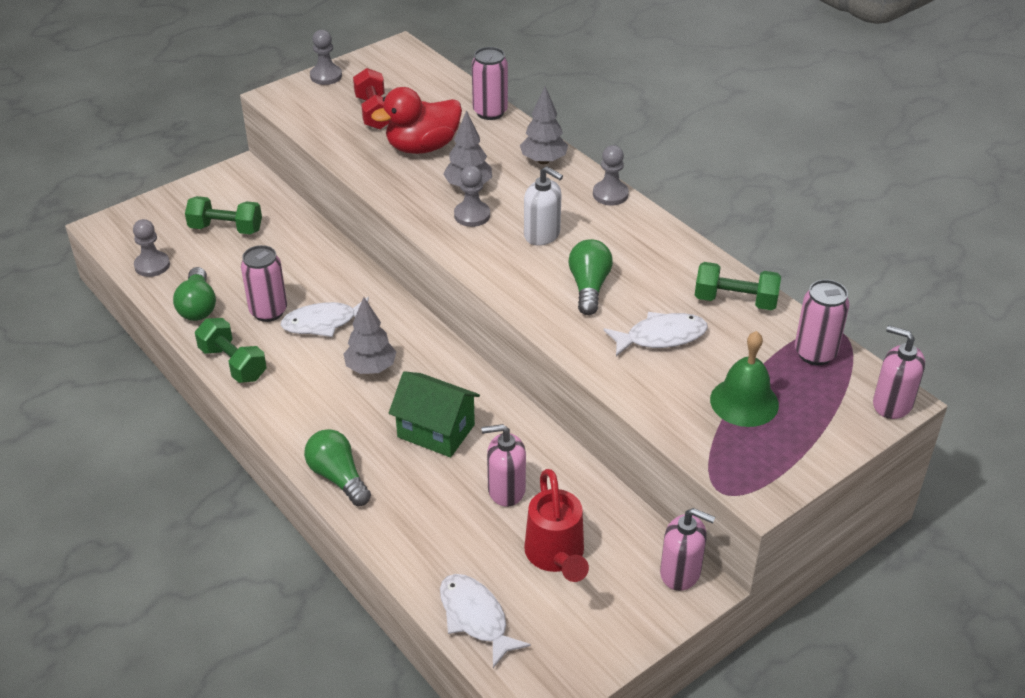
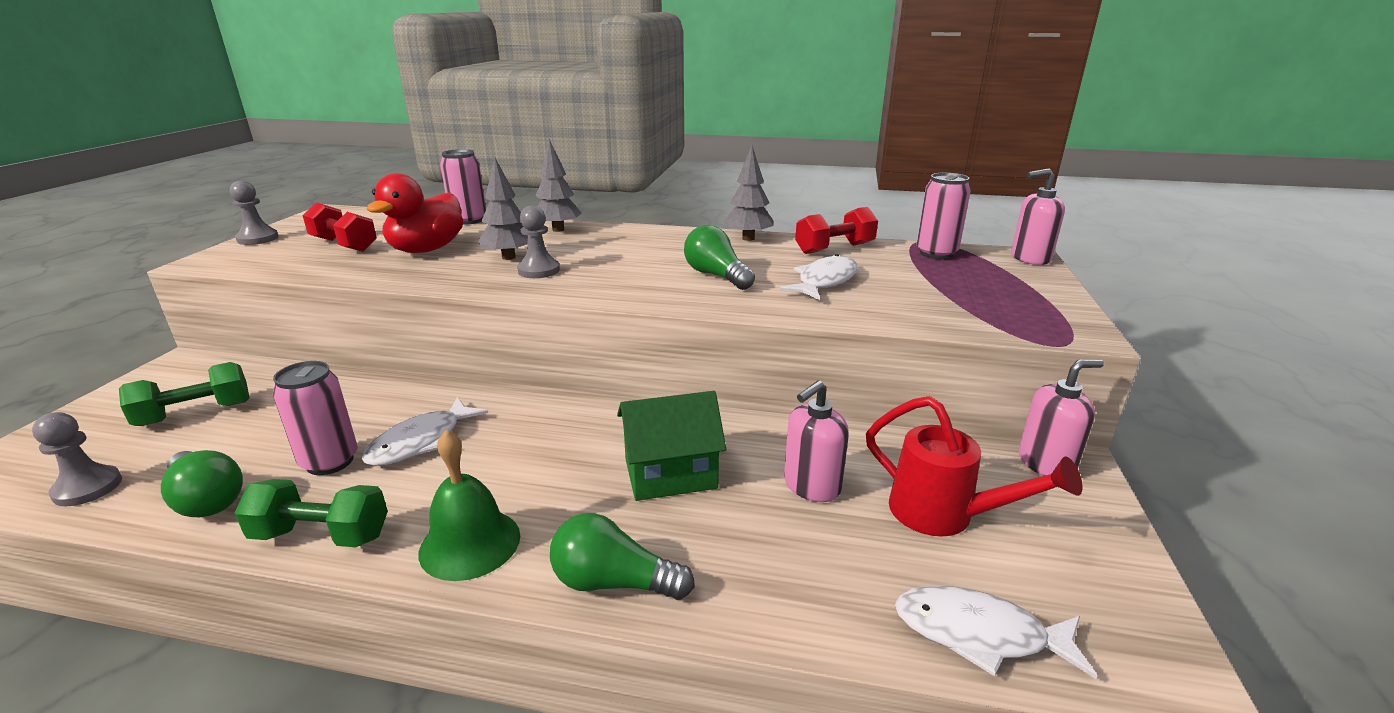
camera: 40 degrees left, 15 degrees down
grey tree [344,297,396,374] -> grey tree moved to [723,146,774,241]
white soap dispenser [524,166,563,246] -> none
grey pawn [593,145,629,205] -> none
green dumbbell [694,262,781,310] -> red dumbbell [795,207,878,254]
green bell [710,331,779,427] -> green bell moved to [418,430,520,581]

